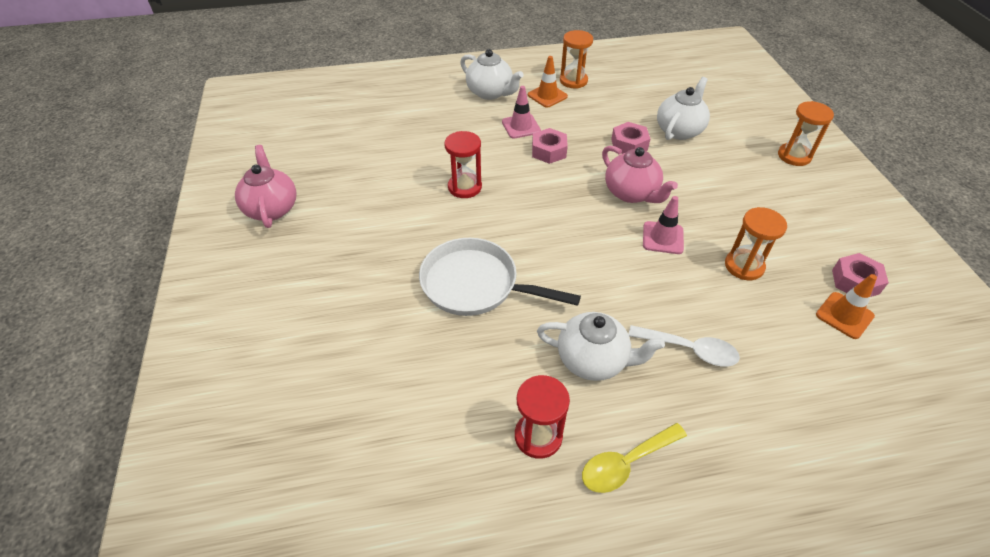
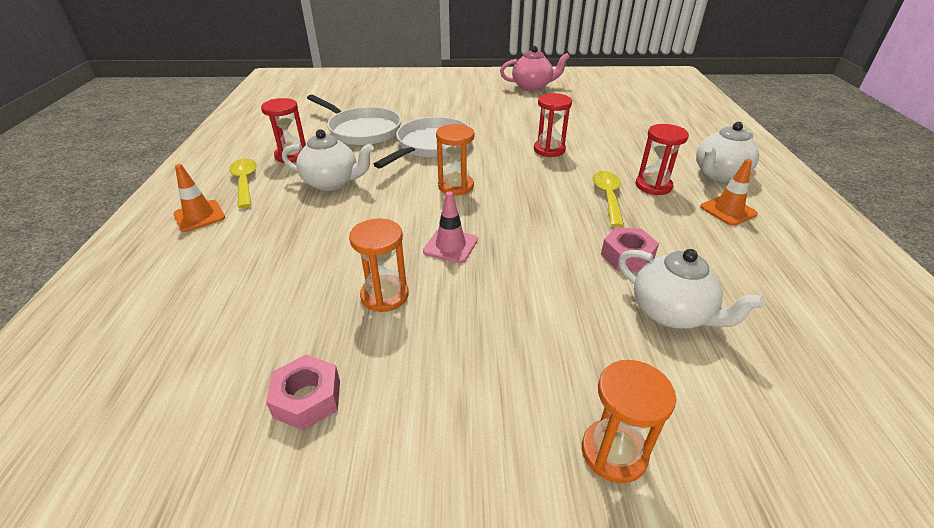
camera: 100 degrees right, 10 degrees down
pink traffic cone [502,86,541,139] -> red hourglass [635,124,689,195]
pink nut [532,128,568,164] -> yellow spoon [593,171,624,227]
white teapot [537,312,665,381] -> white teapot turned 105 degrees counterclockwise [282,129,374,191]
orange hourglass [560,30,593,89] -> orange hourglass moved to [436,124,474,195]
pink teapot [602,146,678,203] -> none
white spoon [628,325,740,367] -> none
orange traffic cone [816,274,877,339] -> orange traffic cone moved to [174,164,225,232]
none -> white pan [307,94,401,146]

